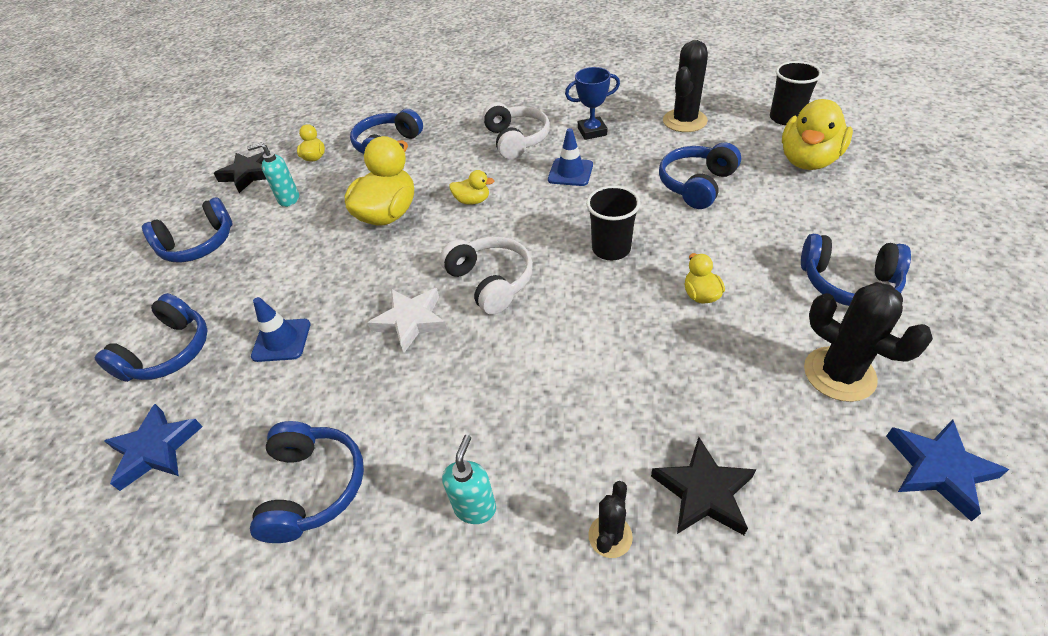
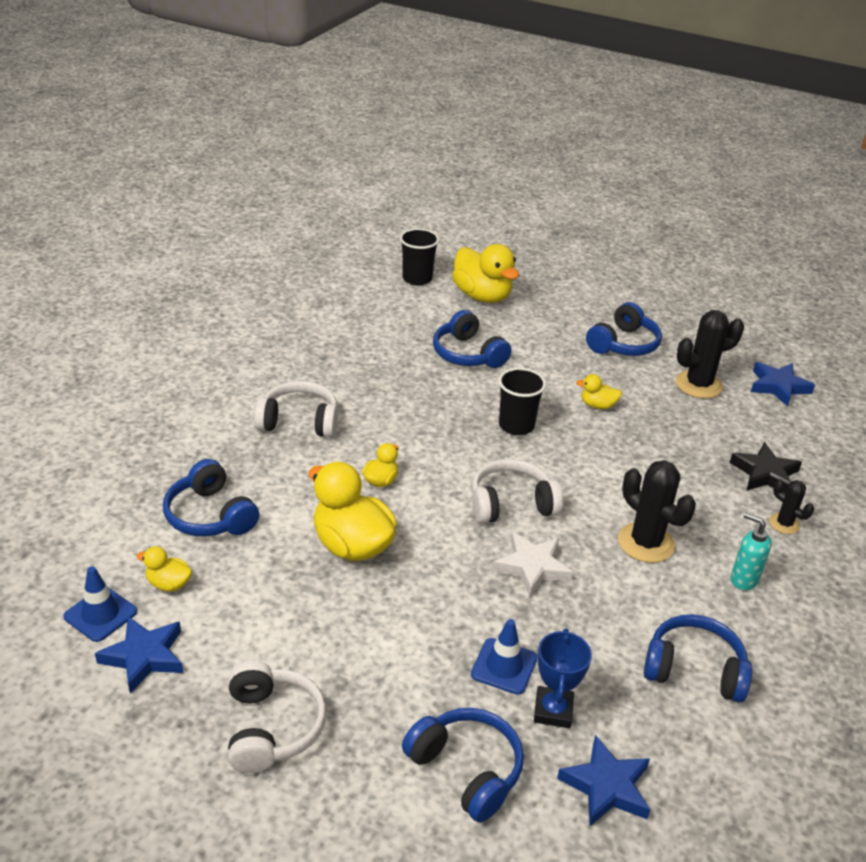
camera: 75 degrees left, 10 degrees down
blue headphones [142,197,233,263] -> white headphones [228,660,327,773]
black star [214,151,270,193] -> blue star [95,616,183,694]
turquoise soap dispenser [247,142,299,207] -> none
blue traffic cone [548,128,593,186] -> blue traffic cone moved to [64,566,137,642]
blue trophy [565,67,620,140] -> blue trophy moved to [534,629,592,728]
black cactus [663,40,708,132] -> black cactus moved to [618,460,696,563]

